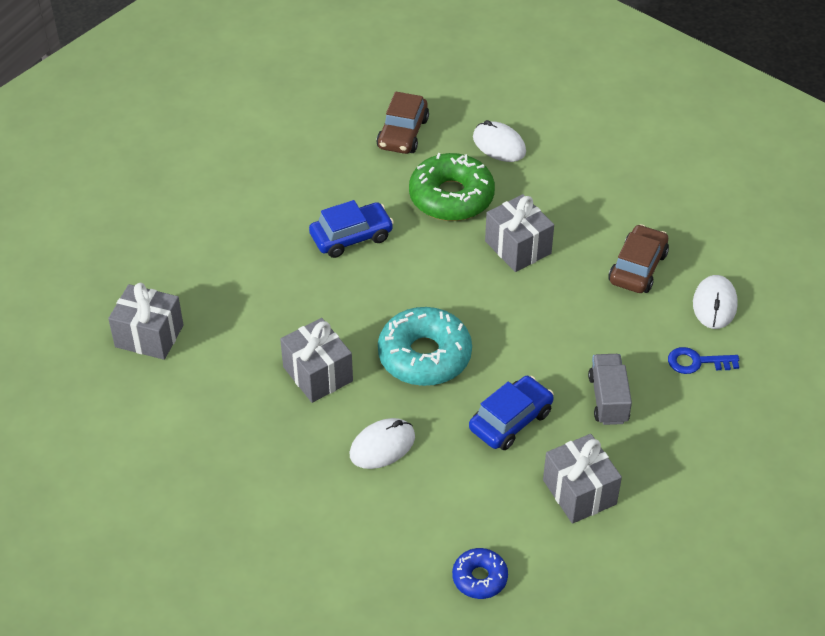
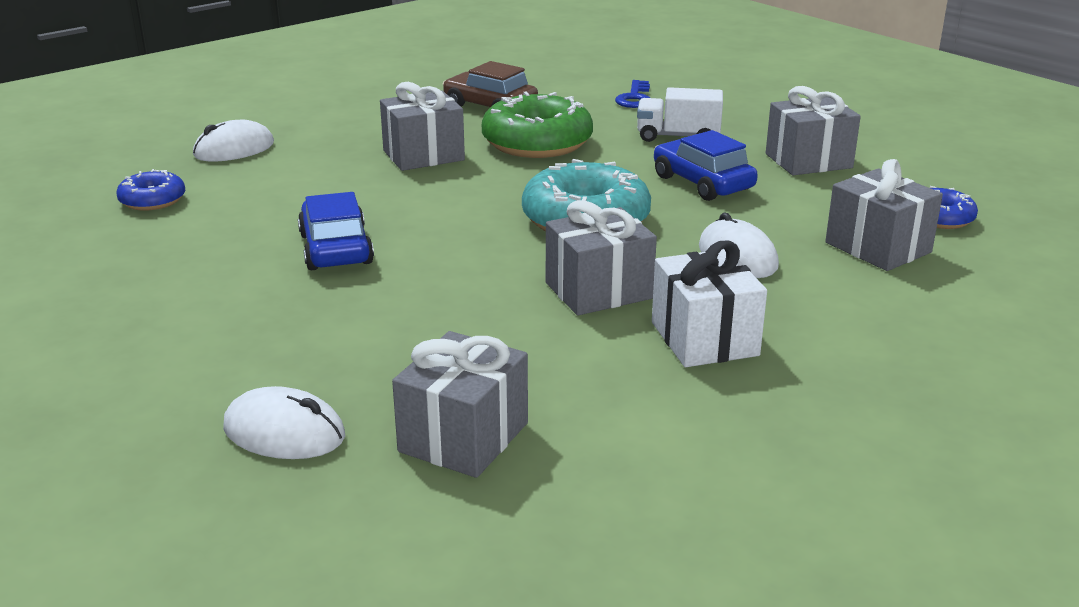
camera: 80 degrees left, 20 degrees down
brown car [376,91,429,154] -> blue donut [116,169,185,211]
green donut [409,153,495,221] -> green donut moved to [482,91,593,158]
grey truck [588,354,632,425] -> white truck [637,87,723,142]
white mouse [693,275,738,329] -> white mouse moved to [223,386,345,459]
none -> white gift [652,241,767,367]
none -> grey gift [825,159,943,271]

